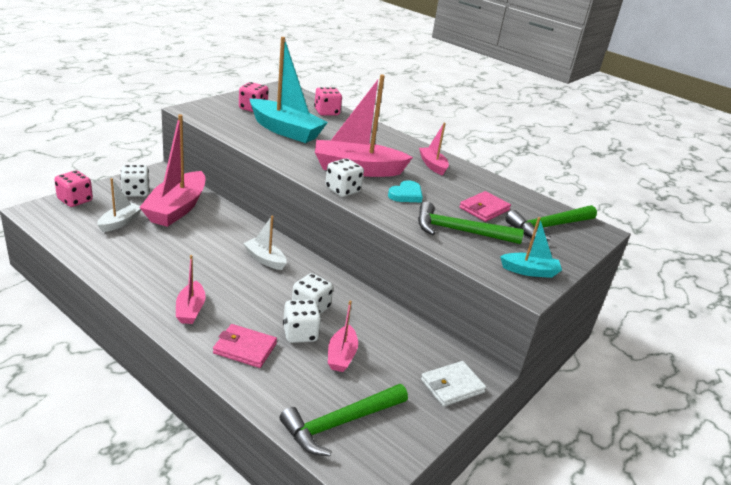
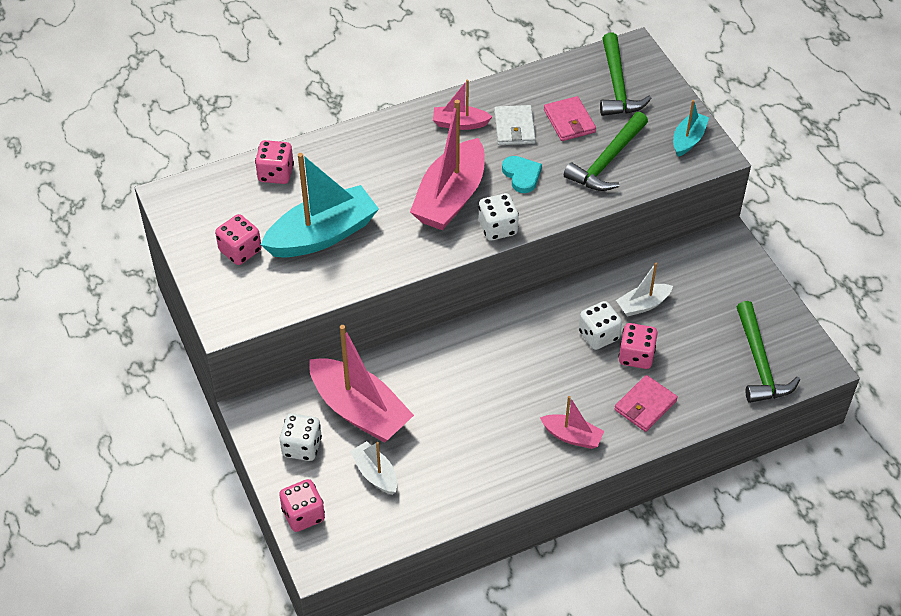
camera: 60 degrees left, 20 degrees up
white boat [243,215,287,270] -> white boat moved to [616,263,673,317]
white dice [283,299,321,343] -> pink dice [618,323,658,369]
pink boat [328,300,358,372] -> none
white wallet [421,361,486,407] -> white wallet moved to [494,105,536,145]

